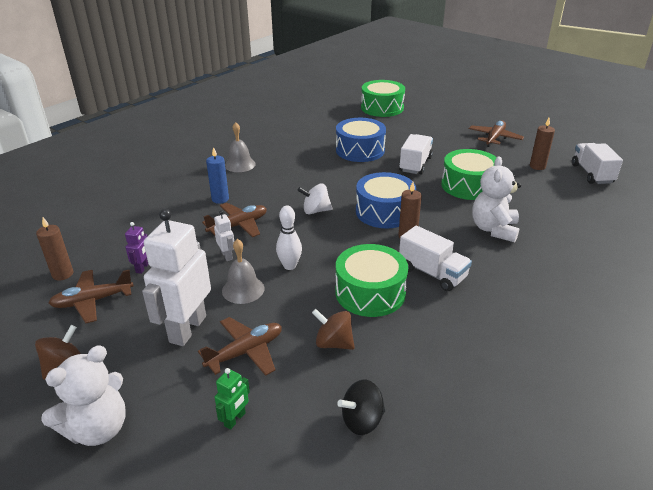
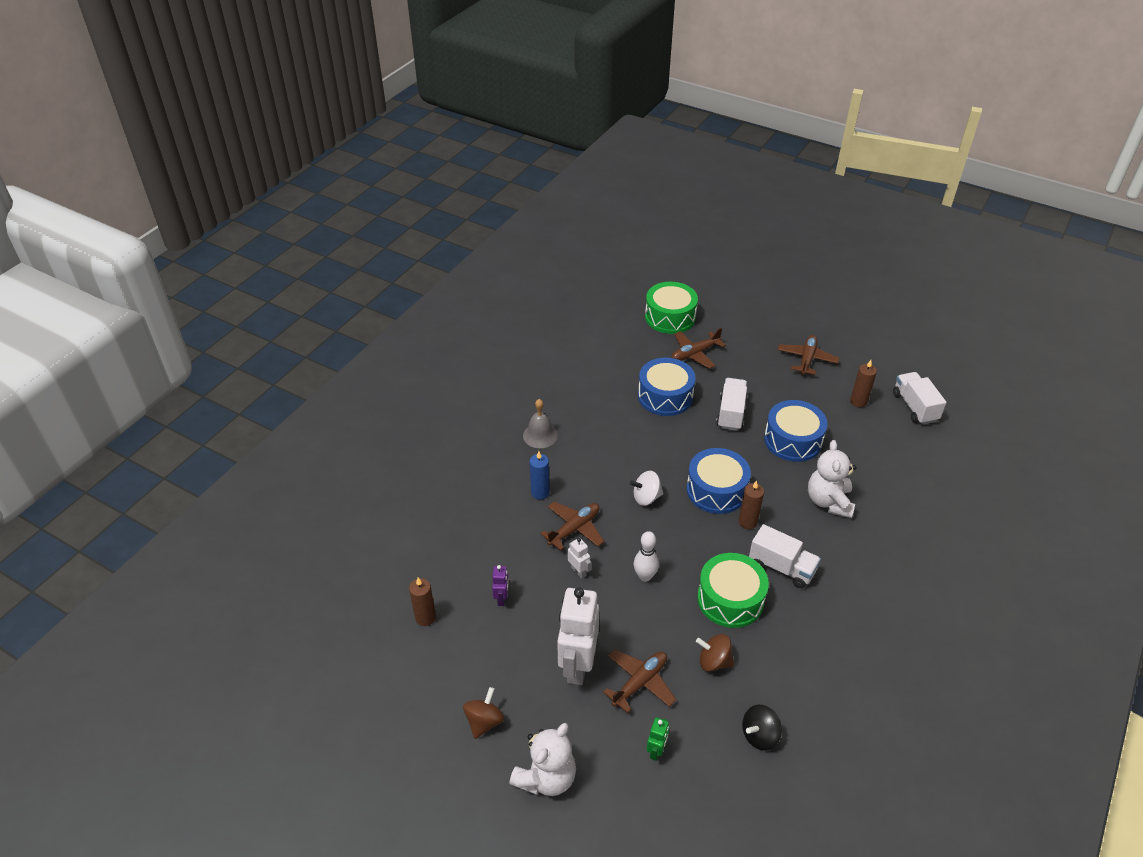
camera: 10 degrees left, 10 degrees up
brown plane [49,270,134,324] -> brown plane moved to [672,328,726,369]
grey bell [222,239,264,304] -> none
green drum [441,149,497,200] -> blue drum [764,400,828,462]

